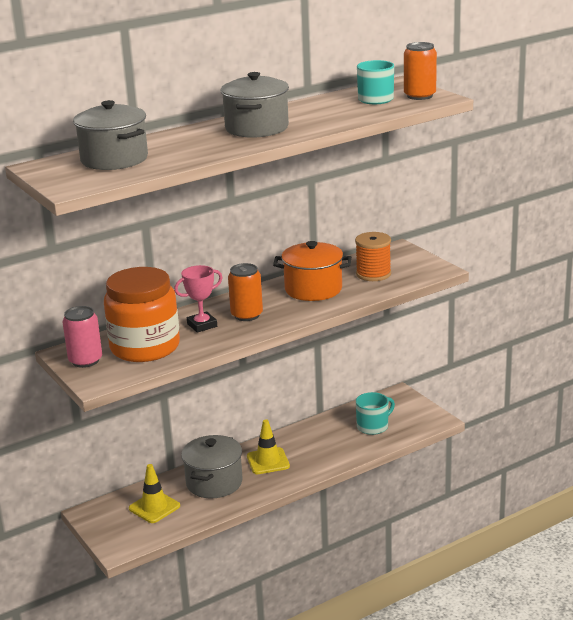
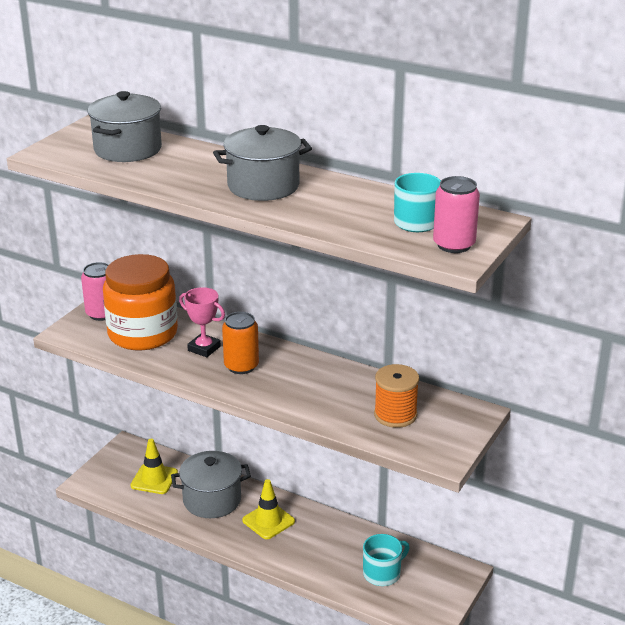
camera: 60 degrees right, 5 degrees up
orange pot [273,241,351,301] -> none
turquoise mug [356,392,395,435] -> turquoise mug turned 60 degrees counterclockwise [363,534,410,586]
orange can [404,42,437,100] -> pink can [433,176,480,253]

